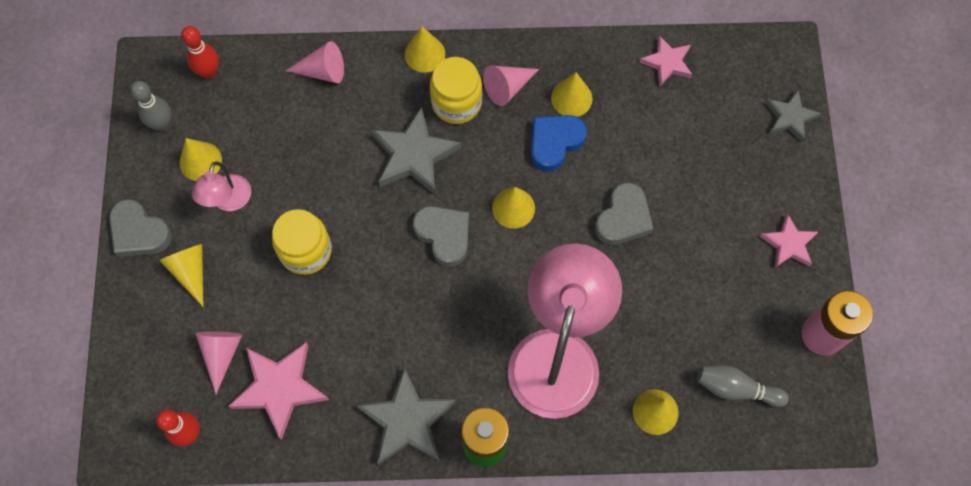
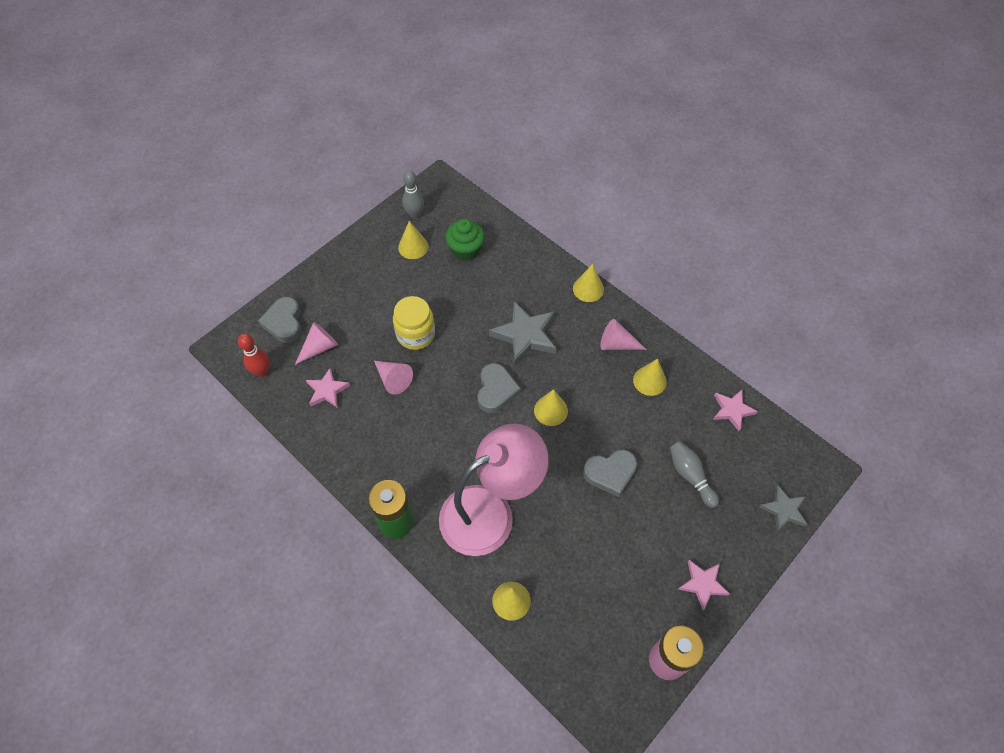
camera: 45 degrees right, 10 degrees down
grey heart [109,199,172,257] -> grey heart moved to [258,297,301,343]
yellow cone [159,244,204,307] -> none
red bowling pin [181,26,219,79] -> none
pink lamp [192,161,251,211] -> none
pink star [229,342,329,440] -> pink star [306,368,350,408], size x0.61
pink cone [286,41,344,83] -> pink cone moved to [374,361,413,395]
grey star [356,367,456,465] -> none
yellow jar [430,57,482,124] -> none
blue heart [531,115,587,172] -> none
grey bowling pin [697,365,789,407] -> grey bowling pin moved to [670,441,719,508]
none -> green cupcake [445,219,485,261]

